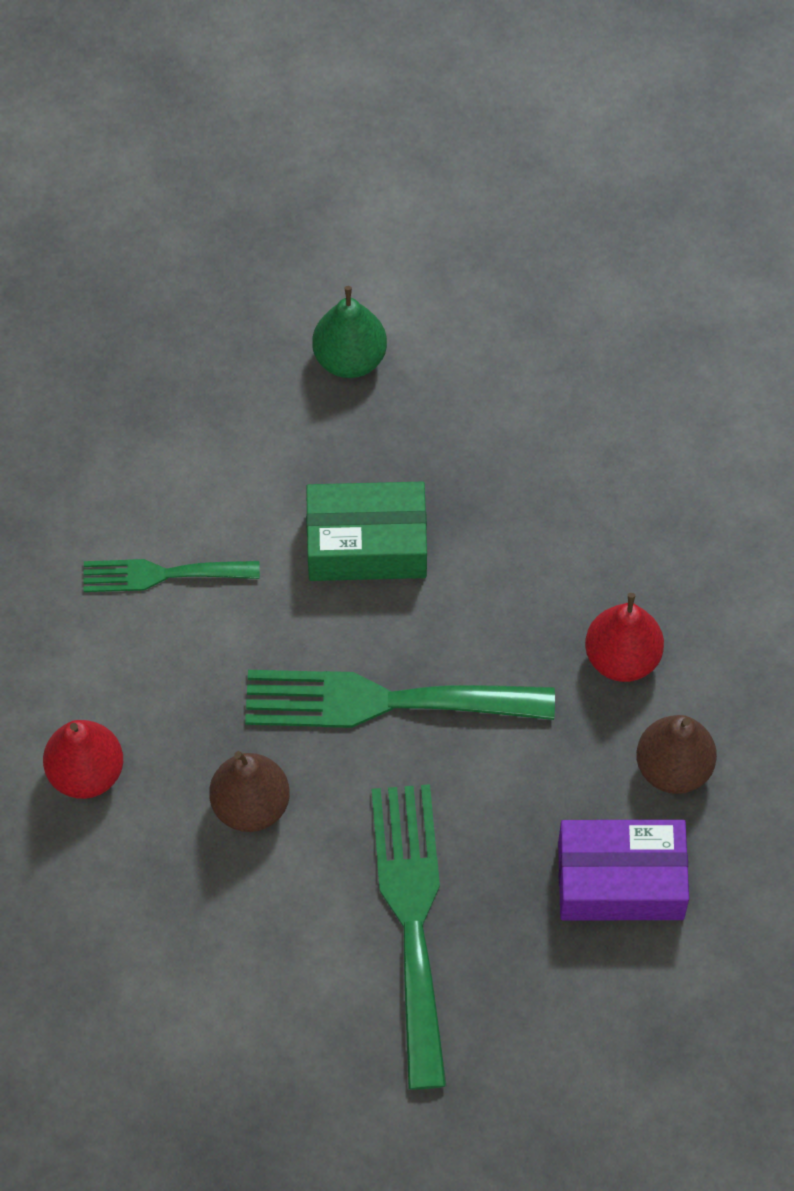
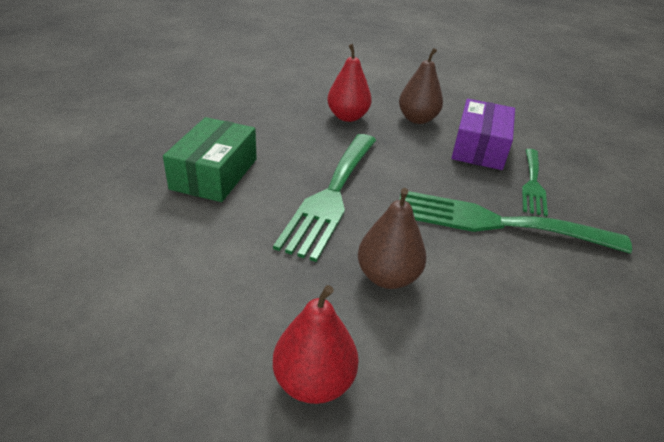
camera: 75 degrees left, 25 degrees down
green fork [83,559,260,592] -> green fork moved to [522,149,548,216]
green pear [312,286,387,378] -> none

